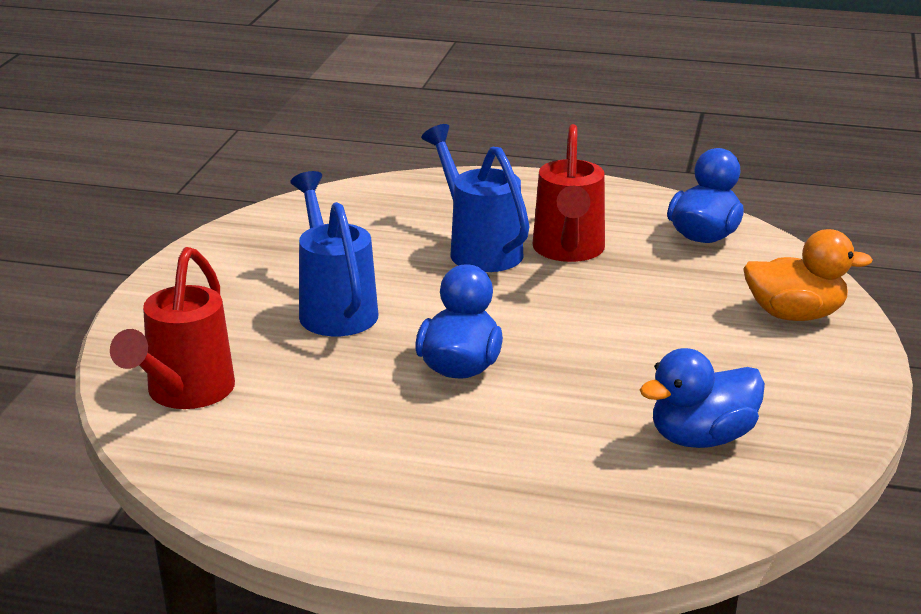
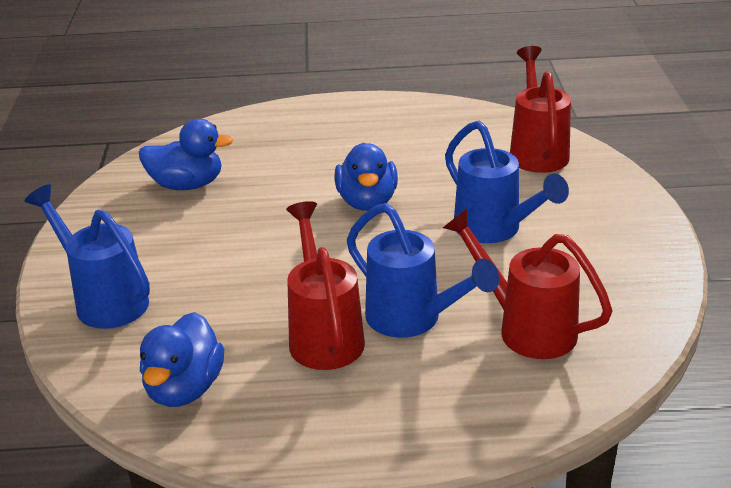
camera: 165 degrees right, 5 degrees up
blue duck [640,348,765,448] -> blue duck turned 45 degrees clockwise [139,119,233,190]
orange duck [743,229,873,321] -> blue watering can [25,184,150,329]
none -> red watering can [443,208,613,359]

